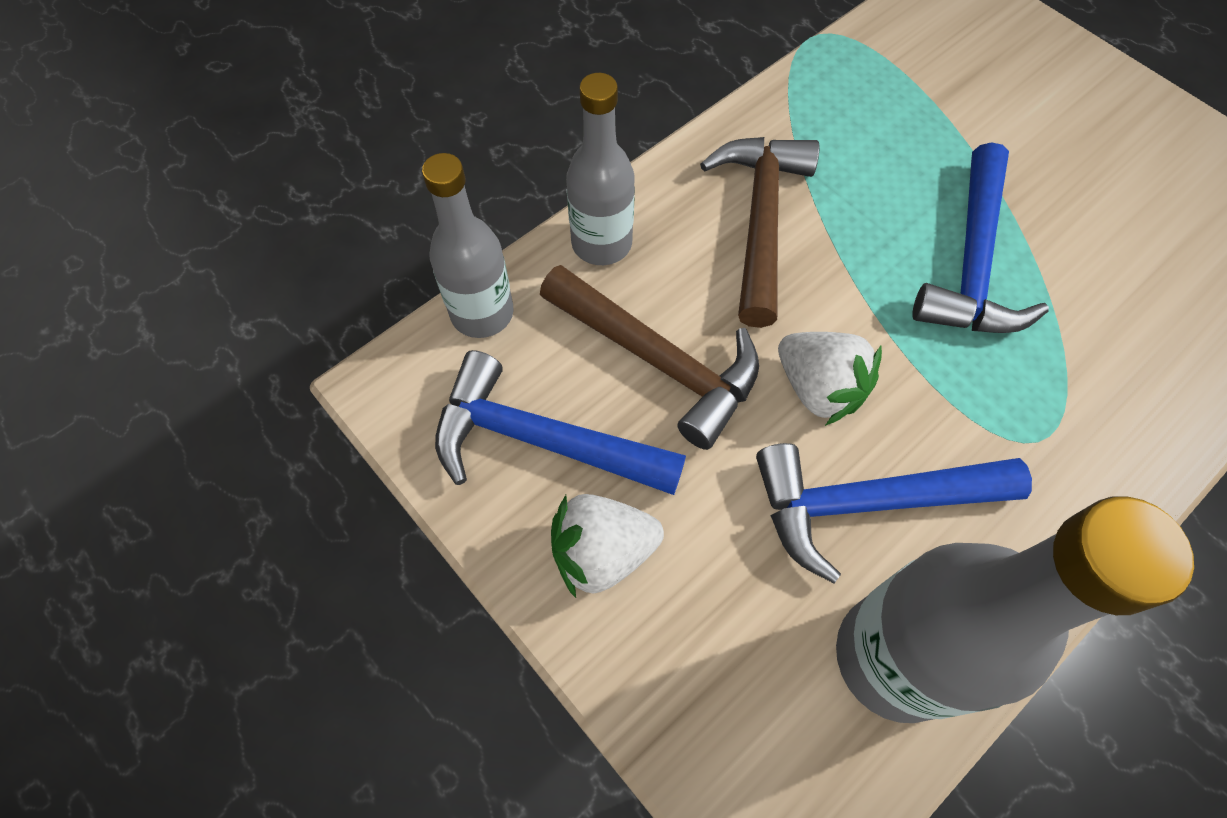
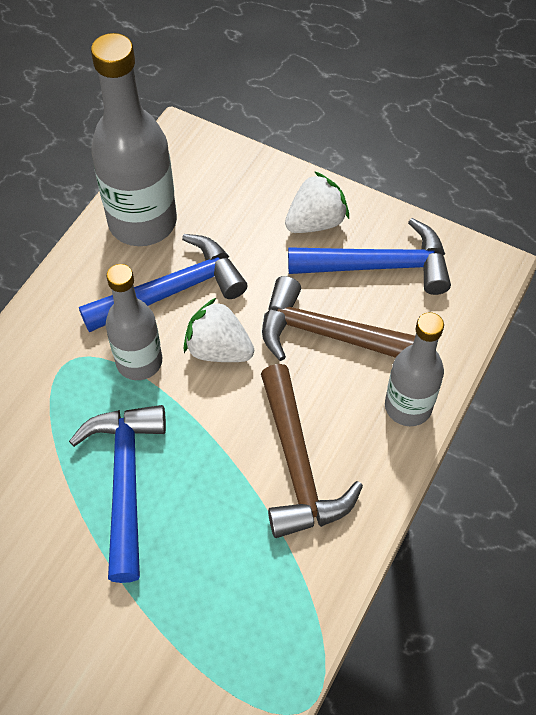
camera: 160 degrees right, 5 degrees down
grey bottle [422,153,514,338] -> grey bottle moved to [106,264,162,380]

